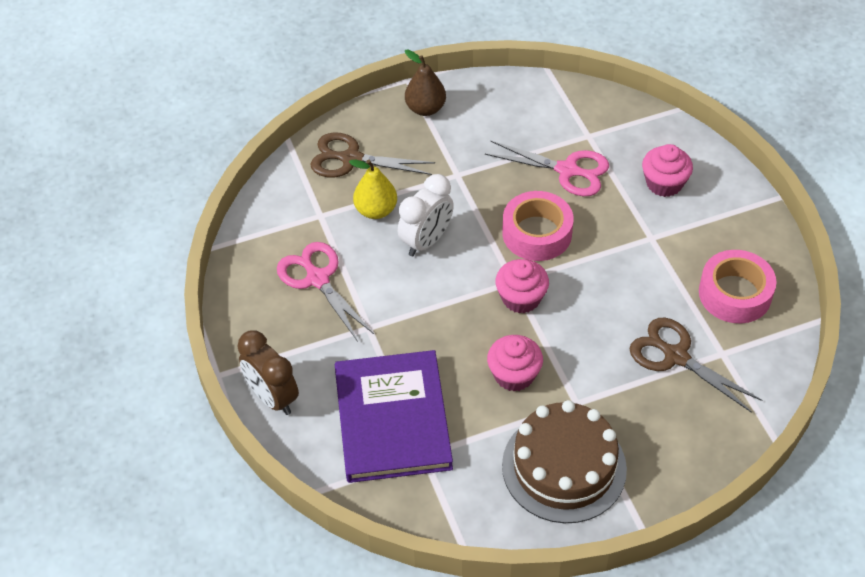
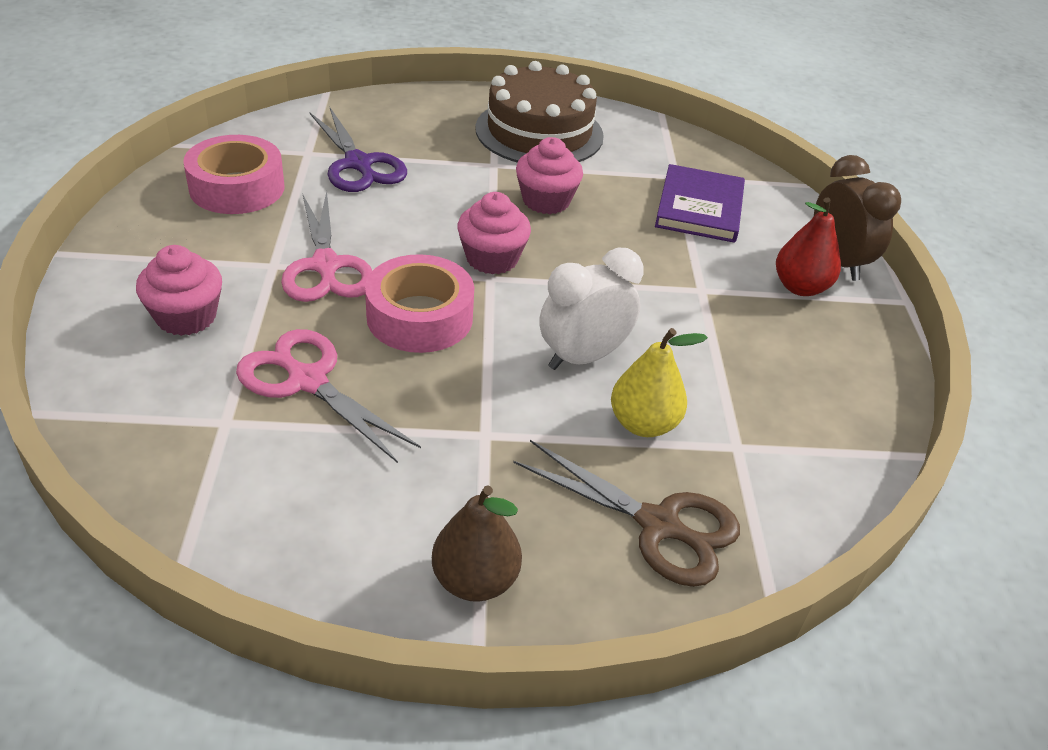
camera: 165 degrees left, 10 degrees down
pink scissors [277,242,374,342] -> pink scissors moved to [281,191,373,302]
purple book [335,350,453,483] -> purple book [655,164,745,243], size x0.66
brown scissors [630,318,762,413] -> purple scissors [309,108,407,192]
none -> red pear [776,198,841,296]

